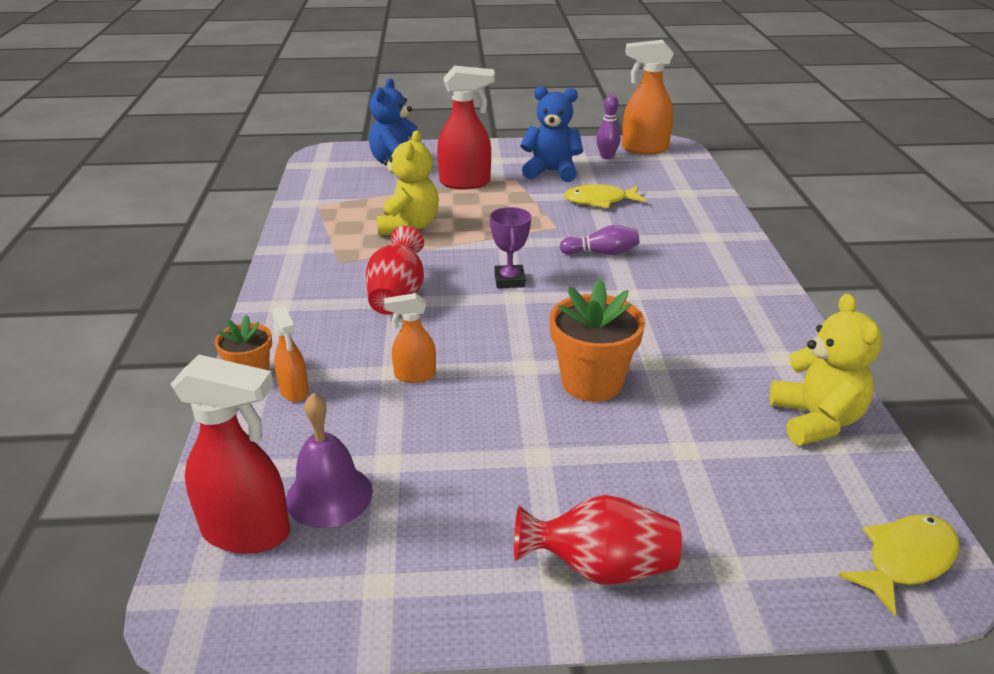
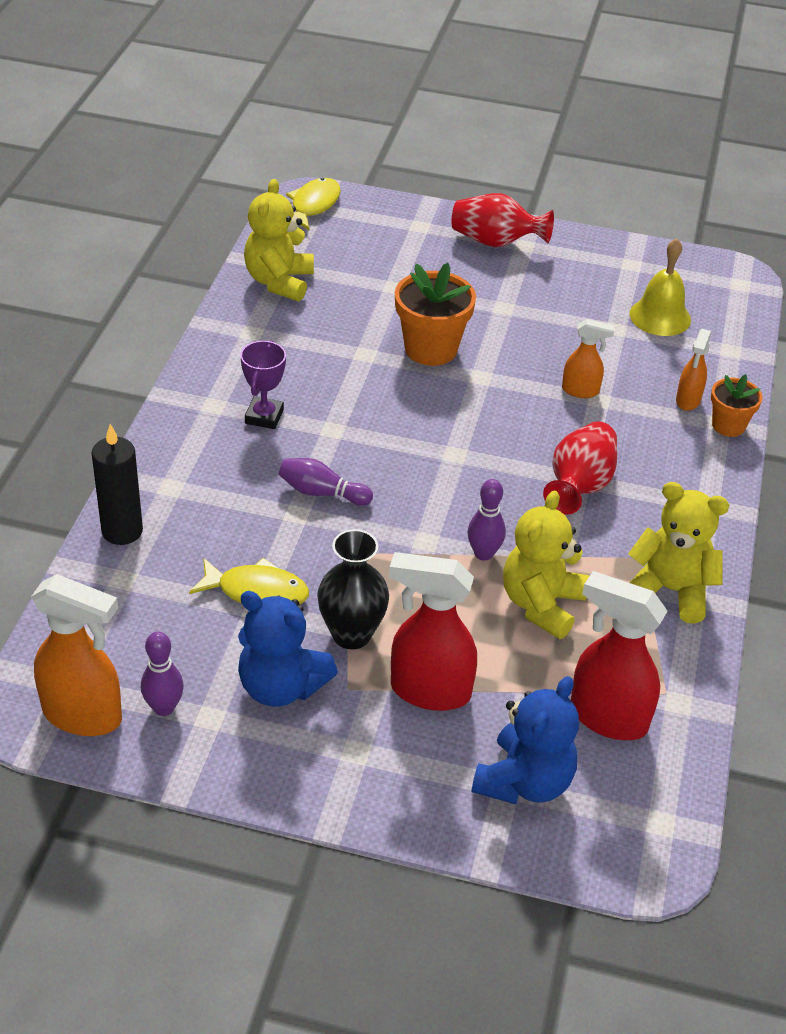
camera: 165 degrees left, 10 degrees up
red spray bottle [171,354,290,554] -> red spray bottle moved to [571,571,668,740]
orange spray bottle [272,306,309,402] -> orange spray bottle turned 150 degrees counterclockwise [676,329,711,411]
purple bell [286,393,373,528] -> yellow bell [629,238,691,336]
purple trophy [490,207,531,288] -> purple trophy moved to [240,341,286,429]
yellow fish [838,514,959,616] -> yellow fish turned 135 degrees clockwise [286,178,341,230]
none -> black candle [92,424,143,545]
none -> black vase [317,529,389,649]
none -> purple bowling pin [468,479,506,561]
none -> yellow teddy bear [628,482,729,624]

